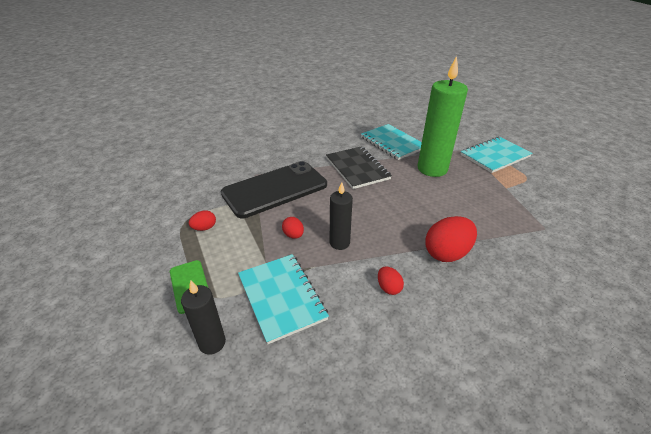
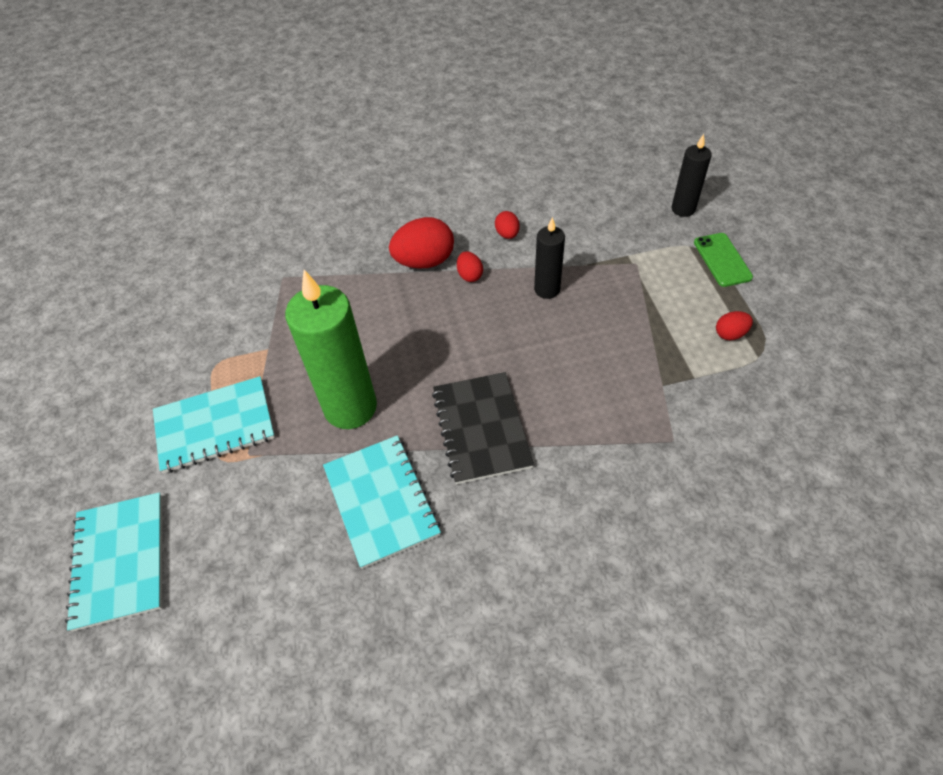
camera: 165 degrees left, 15 degrees up
black phone [221,161,327,218] -> none
turquoise notebook [238,254,329,344] -> turquoise notebook moved to [65,492,162,632]
red egg [282,217,304,239] -> red egg moved to [457,251,483,282]

